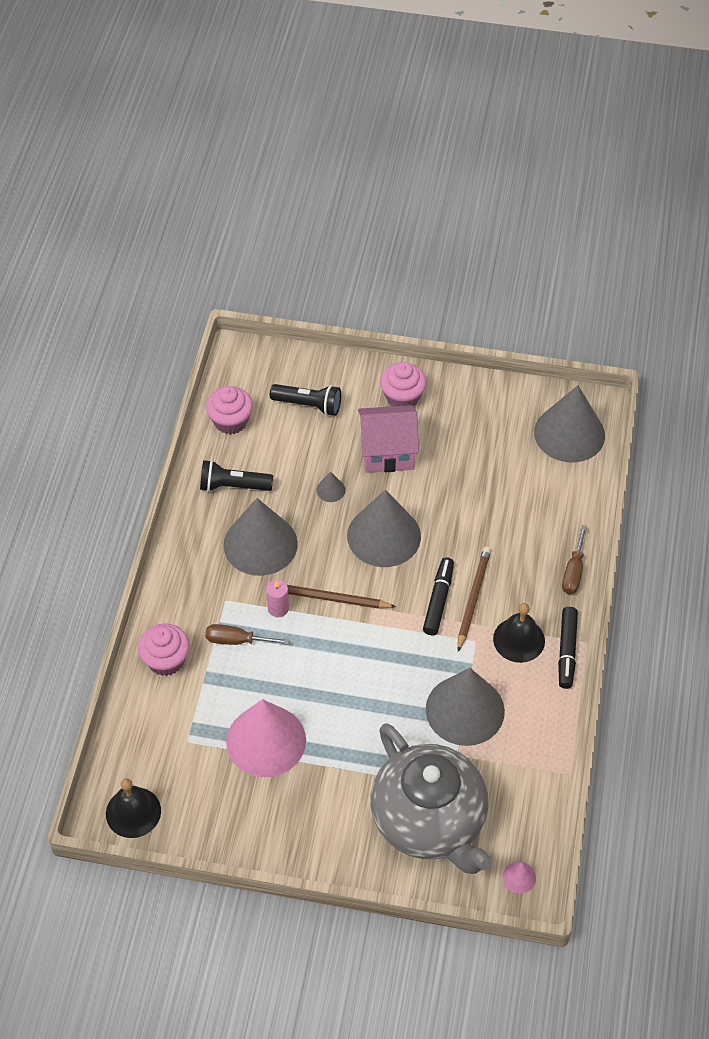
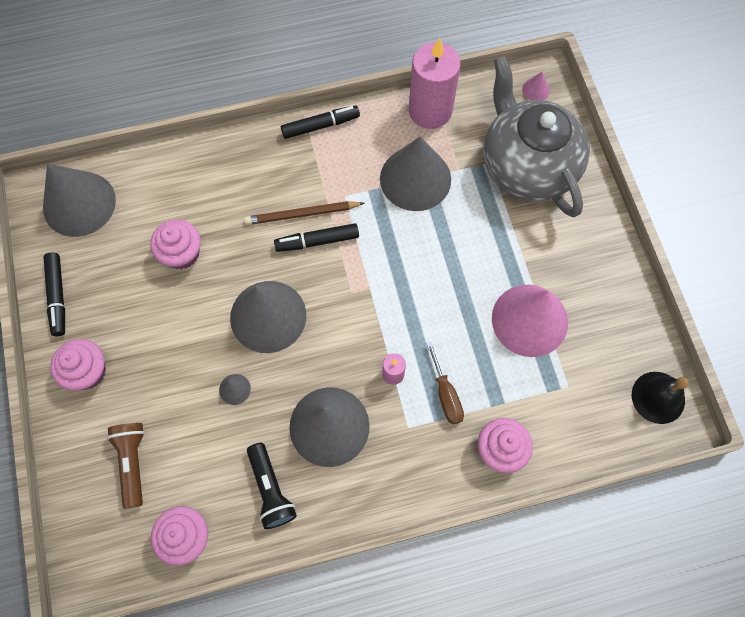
camera: 115 degrees left, 15 degrees up
black flashlight [270,384,341,416] -> brown flashlight [107,423,145,509]
brown pencil [287,585,396,609] -> none
pink house [358,405,419,473] -> none
grey teapot [370,723,493,874] -> grey teapot turned 60 degrees counterclockwise [483,56,590,217]
black bell [493,603,545,663] -> none
brown screwdriver [562,525,587,594] -> none
none -> black marker [43,253,65,336]
none -> pink cupcake [150,220,201,270]
none -> pink candle [409,38,461,129]

